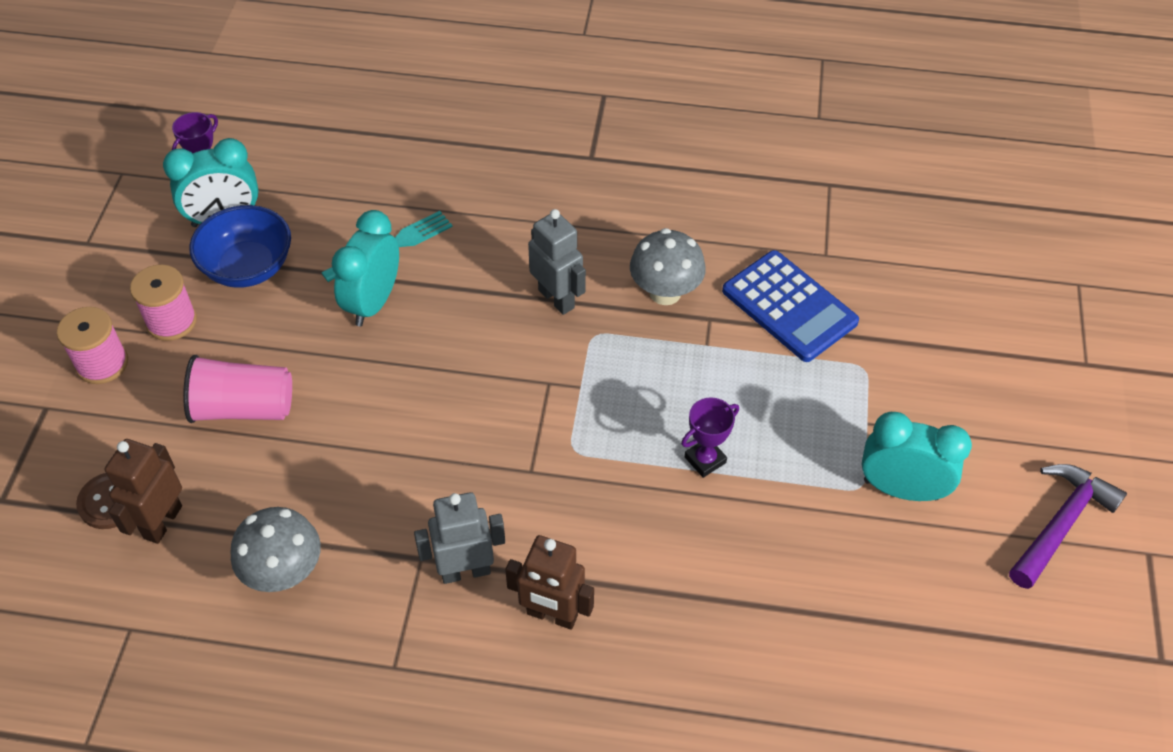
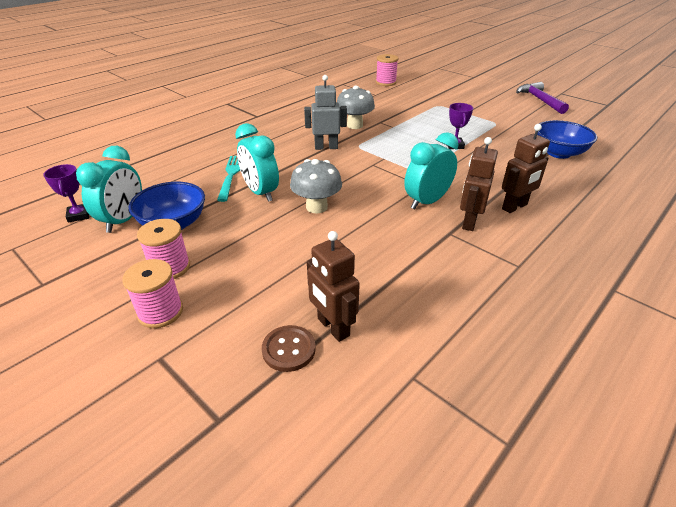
camera: 55 degrees left, 15 degrees down
pink cup [183,355,292,423] -> none
grey mushroom [230,507,321,592] -> grey mushroom moved to [290,159,342,214]
grey robot [414,492,505,584] -> brown robot [460,137,498,231]
blue calculator [722,250,859,362] -> none
turquoise clock [862,412,972,501] -> turquoise clock moved to [404,132,459,210]
none -> pink spool [376,54,398,86]
none -> blue bowl [535,120,597,159]

